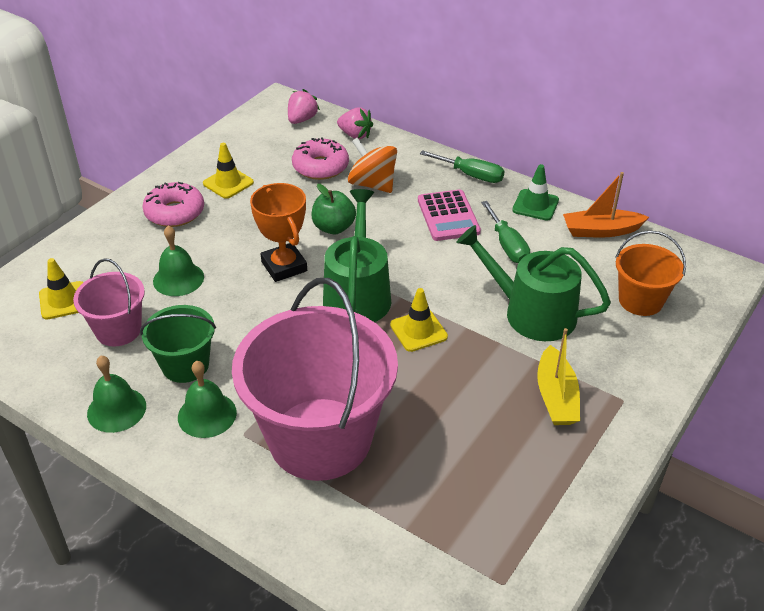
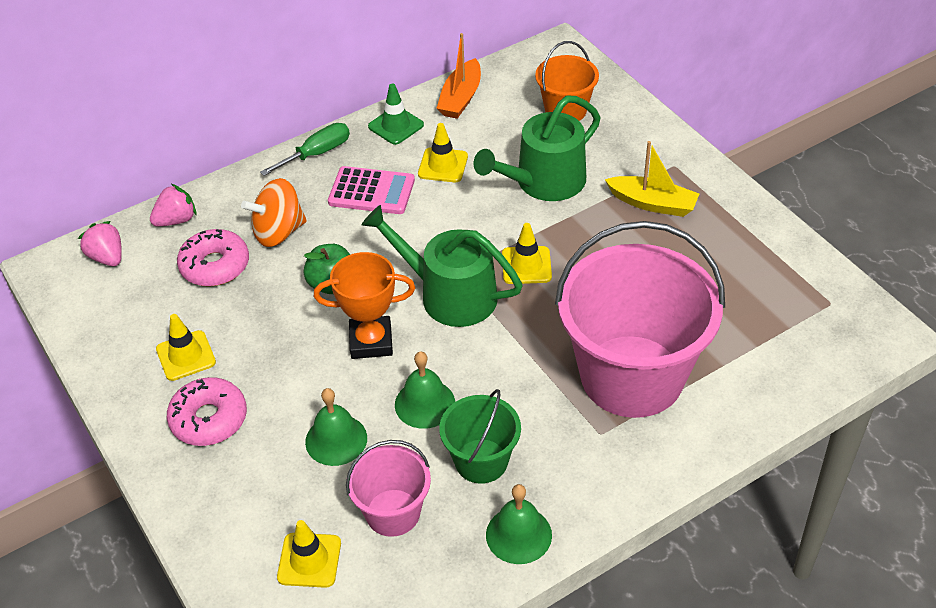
camera: 65 degrees left, 5 degrees up
green bell [178,361,237,438] -> green bell moved to [395,351,455,429]
green screwdriver [481,201,530,263] -> yellow traffic cone [418,123,468,182]

